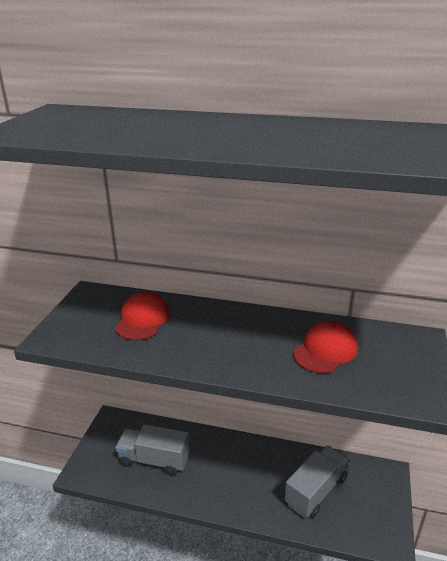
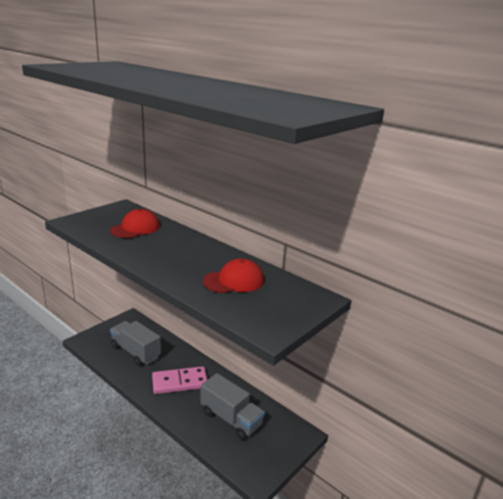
camera: 25 degrees right, 5 degrees down
grey truck [284,445,349,517] -> grey truck turned 60 degrees clockwise [200,373,265,440]
none -> pink domino [152,366,207,394]

